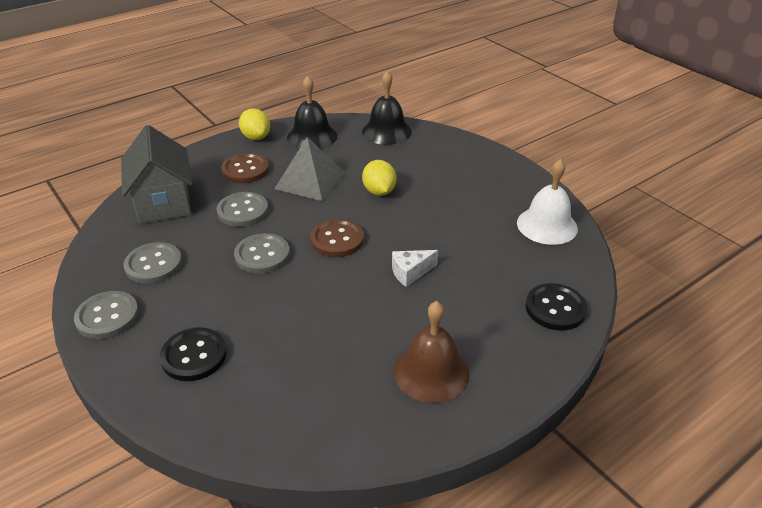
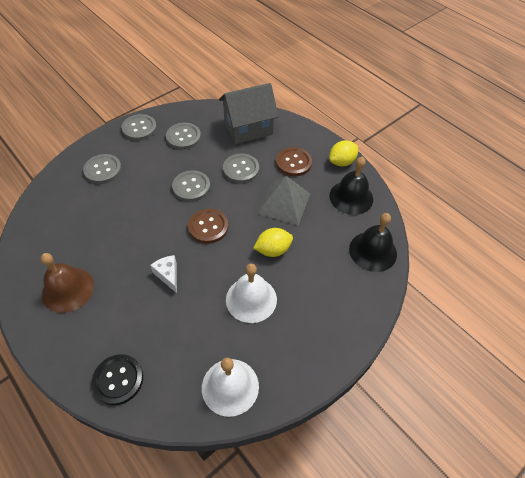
camera: 85 degrees right, 15 degrees up
black button [160,327,227,381] -> grey button [83,154,122,184]
none -> white bell [226,264,277,323]

